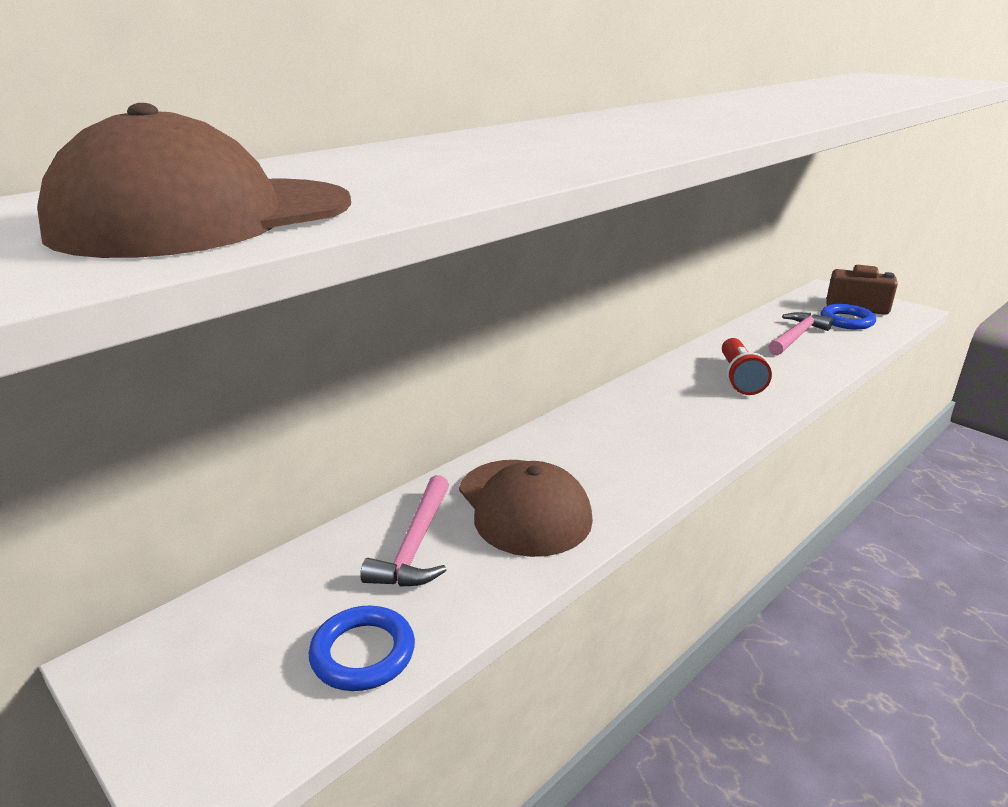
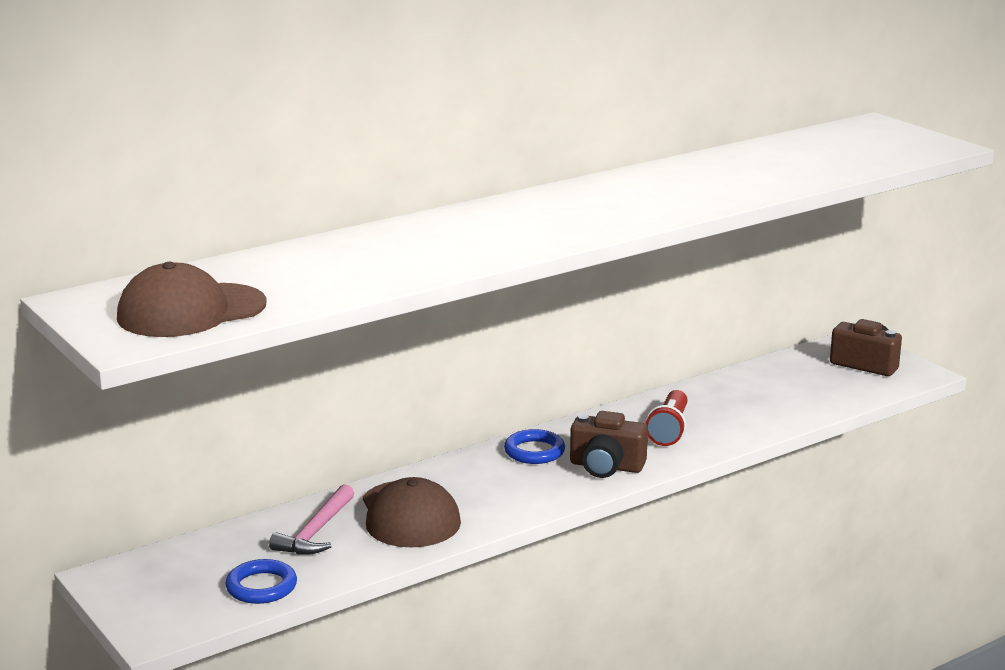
camera: 10 degrees right, 5 degrees down
pink hammer [768,312,833,355] -> none
blue ring [821,304,876,330] -> blue ring moved to [504,429,565,464]
none -> brown camera [570,411,648,478]

